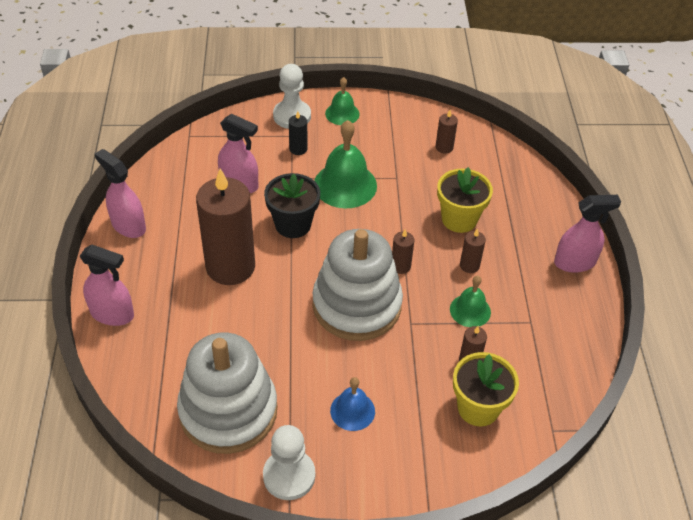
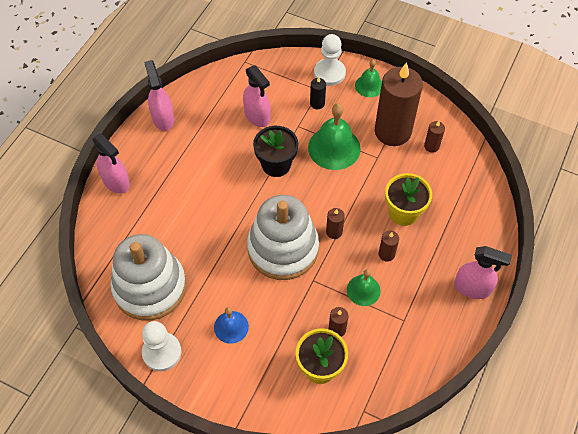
camera: 30 degrees right, 10 degrees up
brown candle [196,168,255,285] -> brown candle moved to [374,62,423,146]

